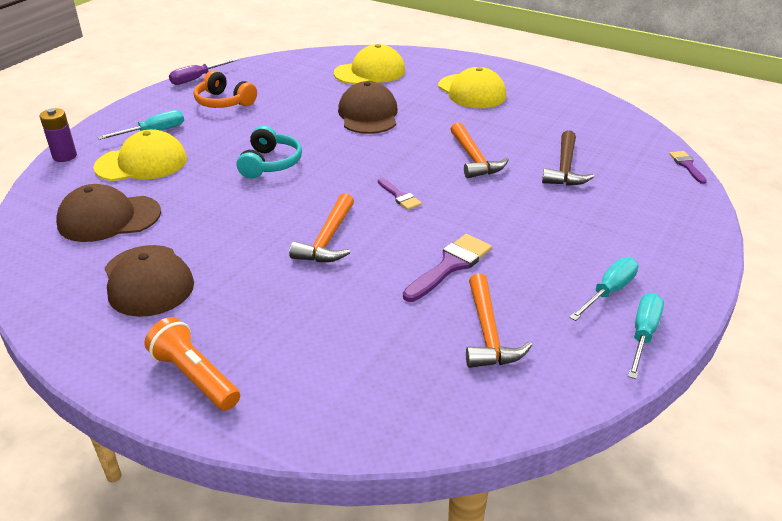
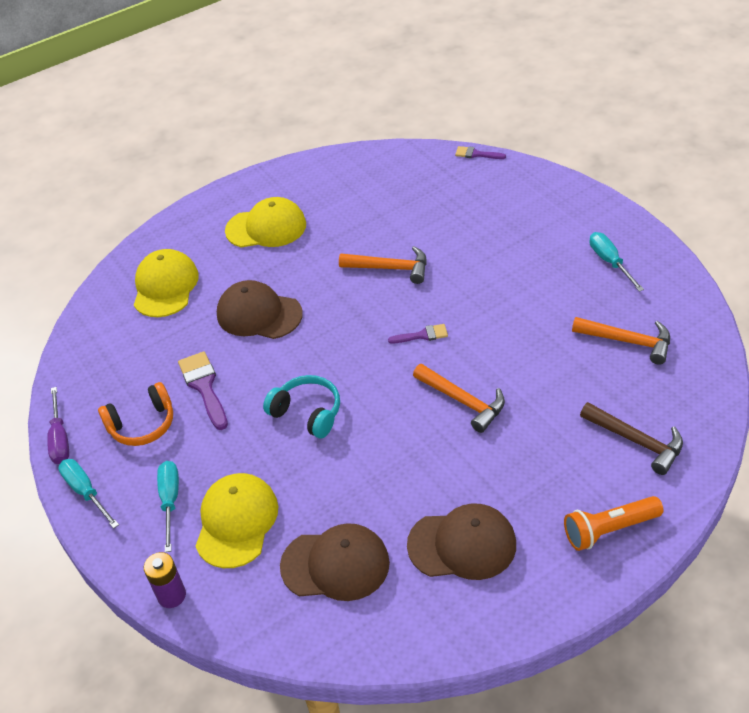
camera: 60 degrees left, 10 degrees up
brown cap [56,184,161,242] -> brown cap turned 105 degrees counterclockwise [280,523,390,601]
purple brush [403,234,492,302] -> purple brush moved to [178,351,228,430]
brown hammer [542,130,594,186] -> brown hammer moved to [580,402,683,475]
turquoise screwdriver [628,293,664,379] -> turquoise screwdriver moved to [58,459,119,529]

